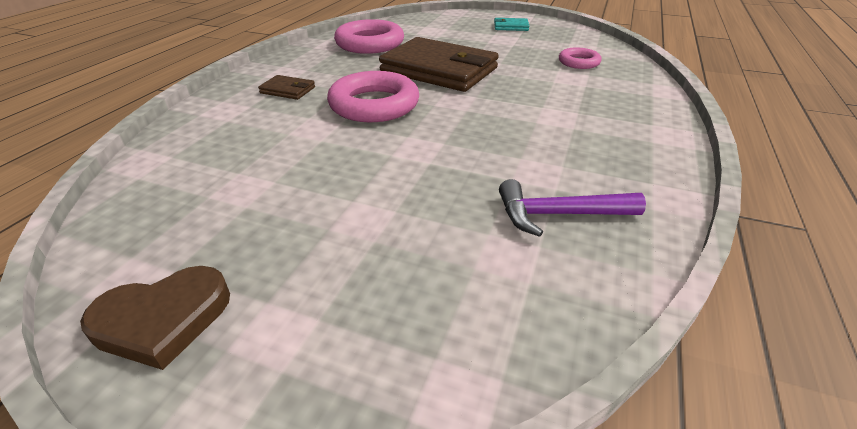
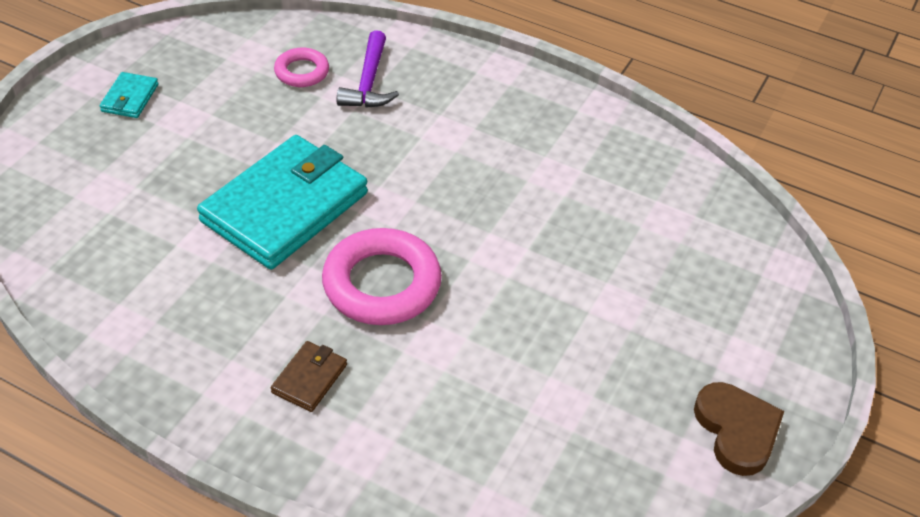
camera: 85 degrees left, 10 degrees up
pink ring [334,19,404,54] -> none
brown wallet [379,37,499,92] -> turquoise wallet [197,135,368,269]
purple hammer [499,179,646,237] -> purple hammer moved to [337,30,399,108]

